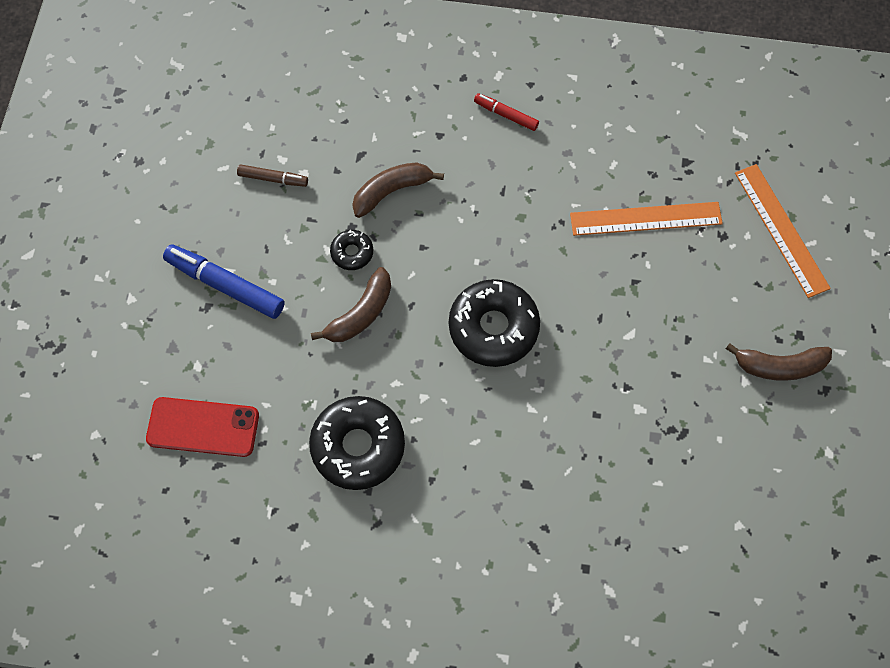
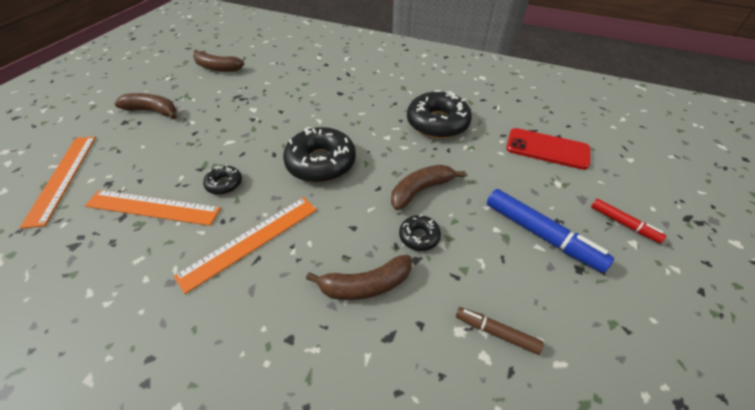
camera: 165 degrees left, 20 degrees down
red marker [474,93,539,131] -> red marker moved to [591,199,666,243]
none -> orange ruler [174,197,317,294]
none -> brown banana [193,50,244,72]
none -> black donut [203,164,242,195]

